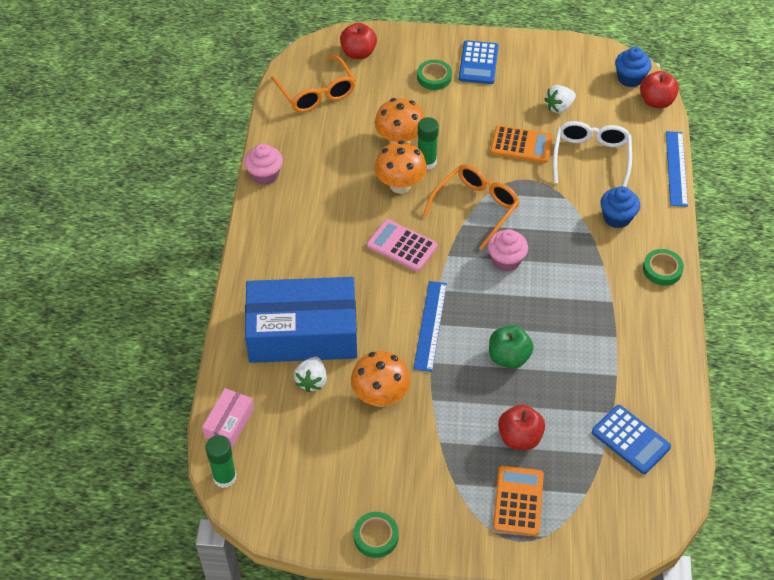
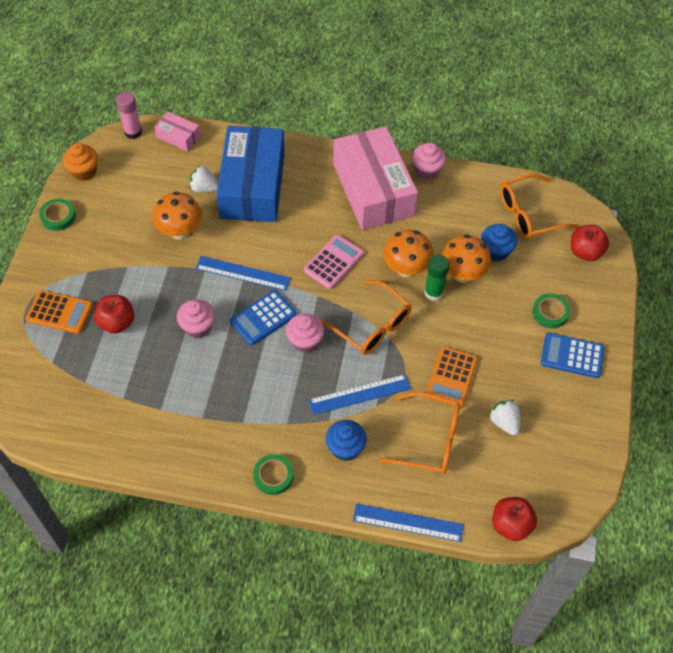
camera: 95 degrees right, 5 degrees up
green glue stick [205,435,237,488] -> pink glue stick [116,92,142,139]
green apple [489,325,534,369] -> pink cupcake [177,299,215,338]
white glasses [553,121,632,187] -> orange glasses [379,392,460,474]
blue calculator [592,405,671,474] -> blue calculator moved to [230,290,297,345]
blue cupcake [615,47,652,87] -> blue cupcake moved to [481,224,517,262]
none -> orange cupcake [63,143,98,181]
none -> blue ruler [309,374,411,415]
none -> pink box [333,127,418,230]

